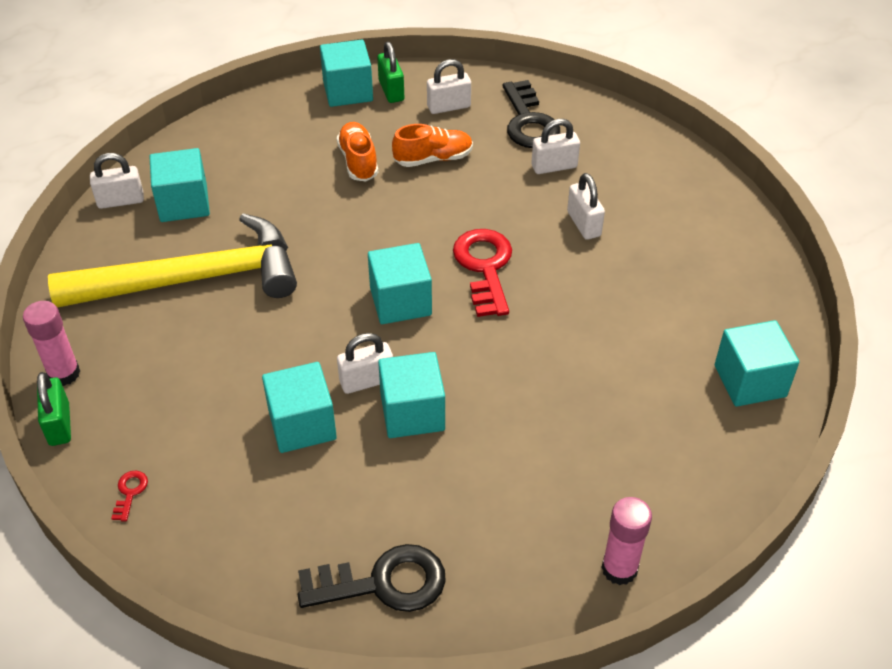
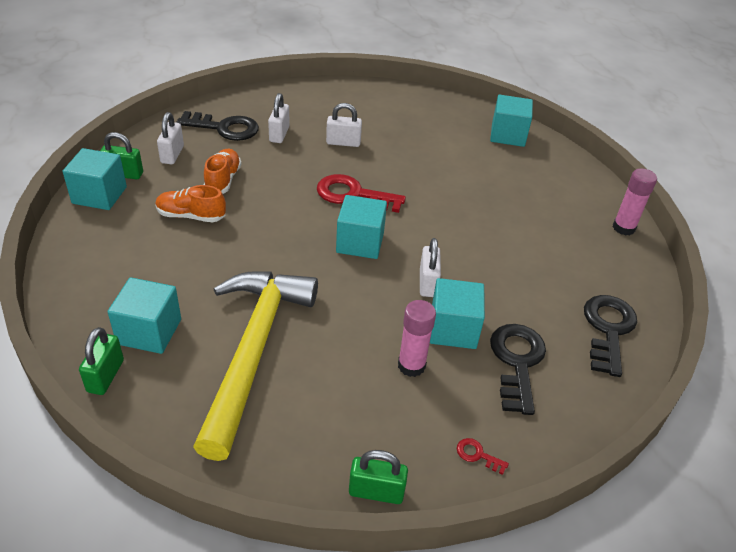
camera: 70 degrees left, 5 degrees down
pink glue stick [23,301,80,386] -> pink glue stick moved to [398,300,436,377]
white padlock [90,153,144,209] -> green padlock [79,327,124,395]
turquoise cube [378,352,445,438] -> none
none -> black key [490,324,546,415]

